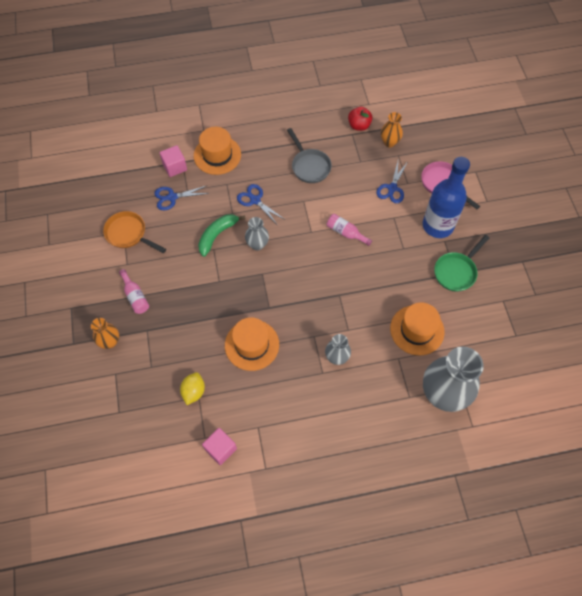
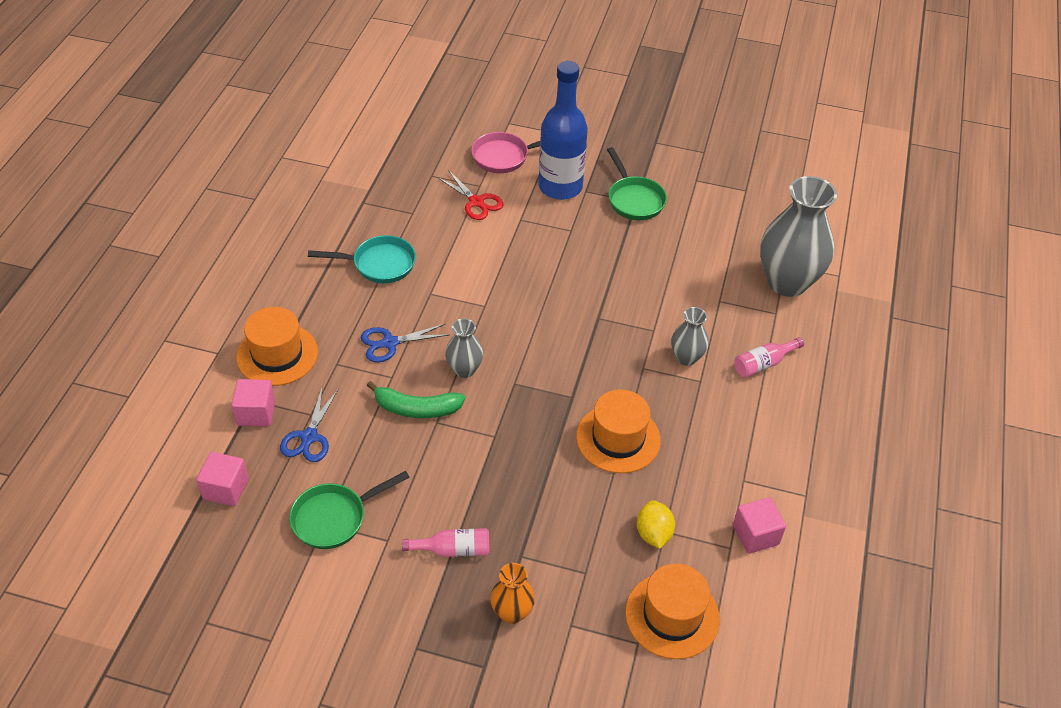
camera: 65 degrees left, 15 degrees down
orange pan [103,211,166,253] -> green pan [289,471,410,549]
yellow lemon [180,372,205,405] -> yellow lemon turned 45 degrees clockwise [637,500,675,549]
green banana [198,214,245,257] -> green banana turned 60 degrees counterclockwise [366,381,466,418]
grey pan [287,128,332,183] -> turquoise pan [308,235,416,283]
pink bottle [327,214,372,246] -> pink bottle moved to [734,337,804,378]
red apple [348,107,372,131] -> none
blue scissors [376,161,408,203] -> red scissors [437,170,503,220]
orange vase [381,112,403,147] -> none
orange hat [390,302,445,355] -> orange hat moved to [625,564,720,659]
none -> pink cube [196,452,249,506]

